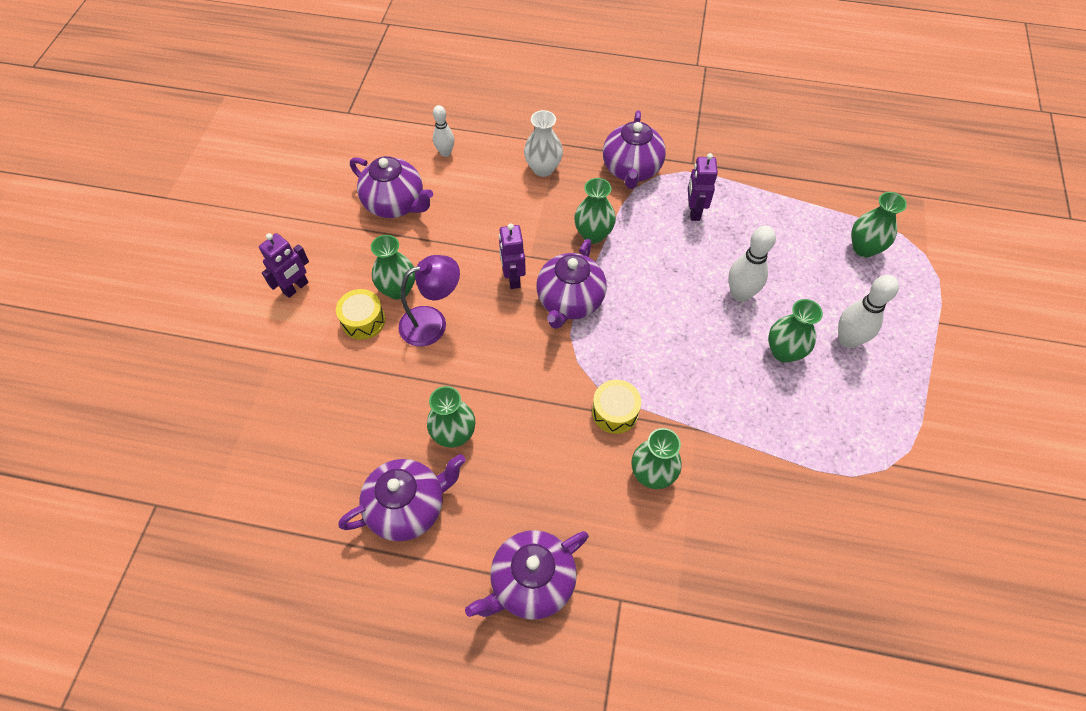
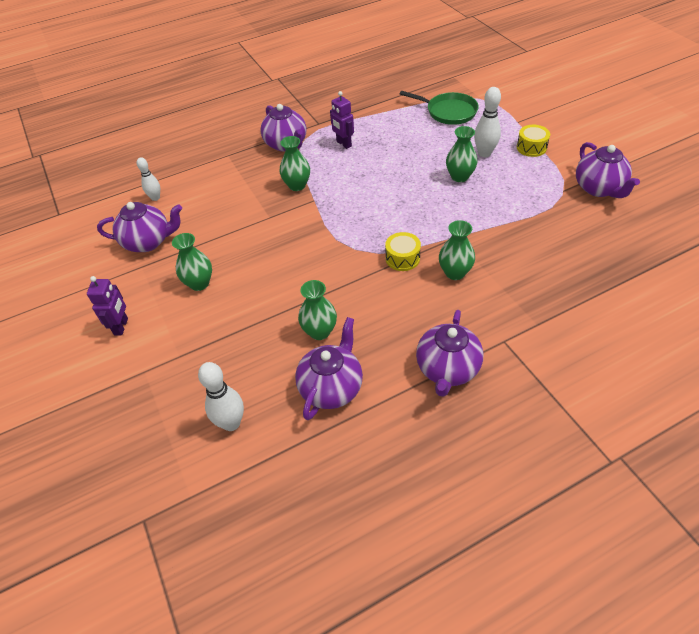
camera: 35 degrees left, 10 degrees down
yellow drum [336,289,385,340] -> yellow drum moved to [517,125,550,157]
purple lamp [398,255,460,346] -> none
purple robot [499,223,526,289] -> none
white vase [524,110,563,177] -> none
purple teapot [536,239,607,329] -> purple teapot moved to [576,142,640,198]
white bowling pin [728,226,776,302] -> white bowling pin moved to [198,362,244,431]
green vase [851,192,907,257] -> green pan [399,91,479,125]

